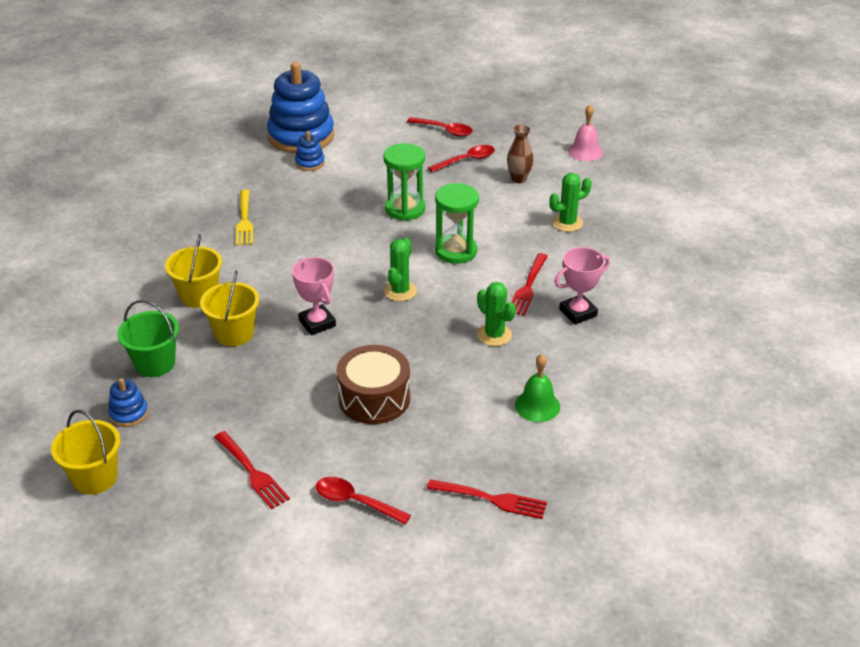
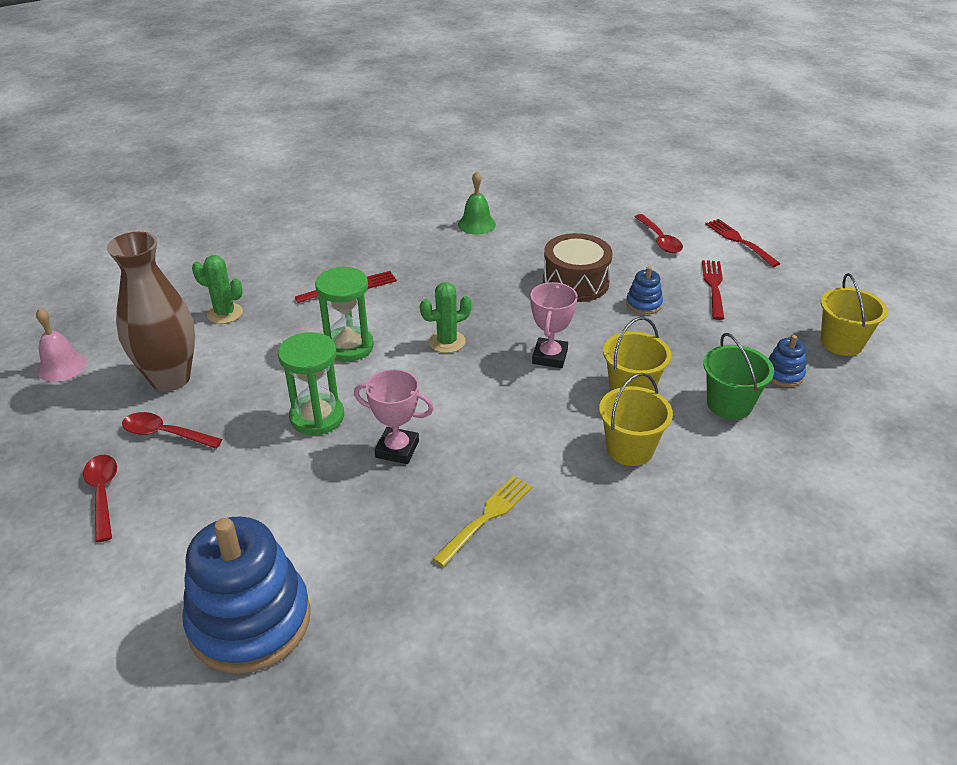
camera: 135 degrees left, 0 degrees up
blue stacking toy [295,131,325,171] -> blue stacking toy moved to [626,266,663,315]
red fork [427,479,547,519] -> red fork moved to [705,219,781,267]
green cactus [477,282,516,346] -> none
brown vase [507,124,533,183] -> brown vase [107,232,195,391], size x2.02
pink trophy [555,247,610,325] -> pink trophy moved to [354,369,434,464]

